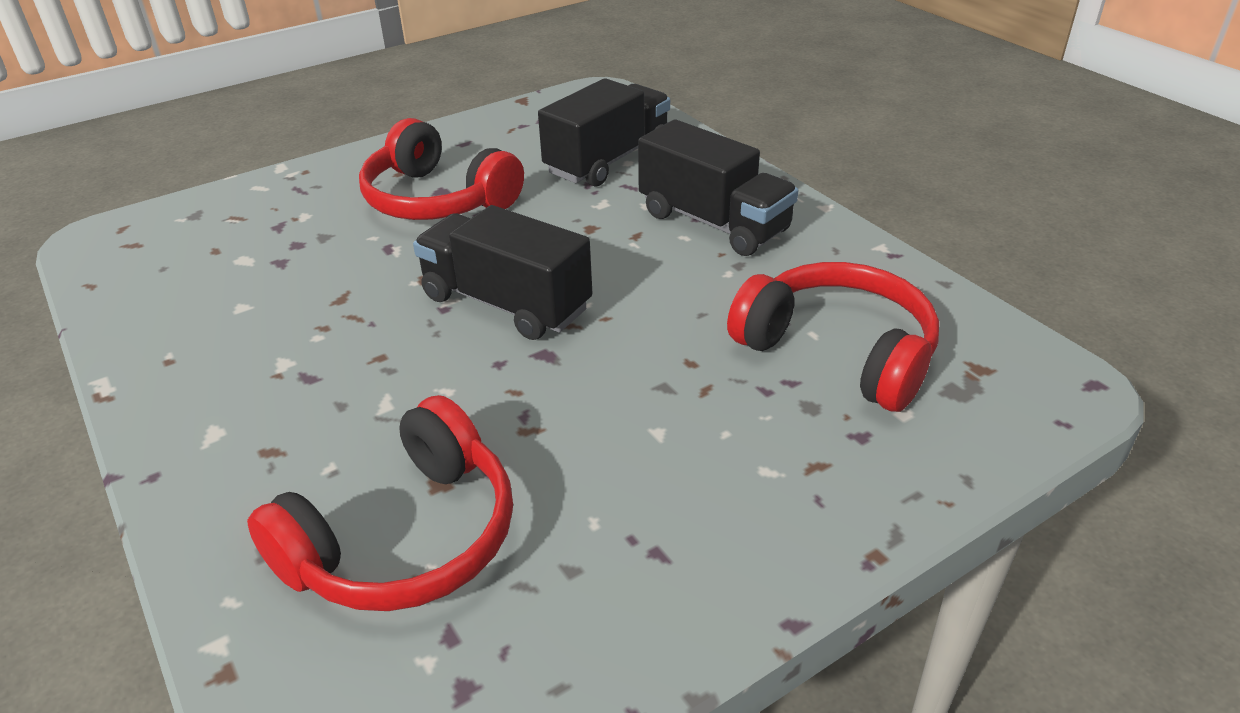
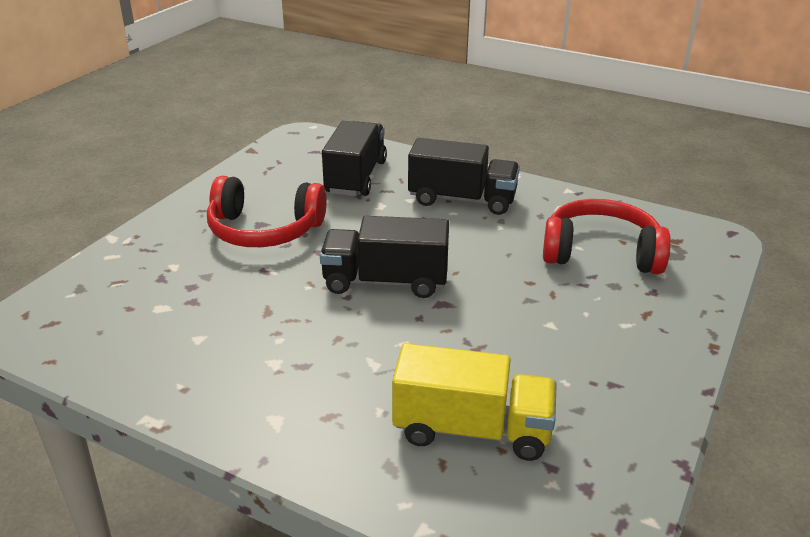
camera: 30 degrees left, 5 degrees down
red headphones [247,395,513,611] -> yellow truck [392,343,557,461]

